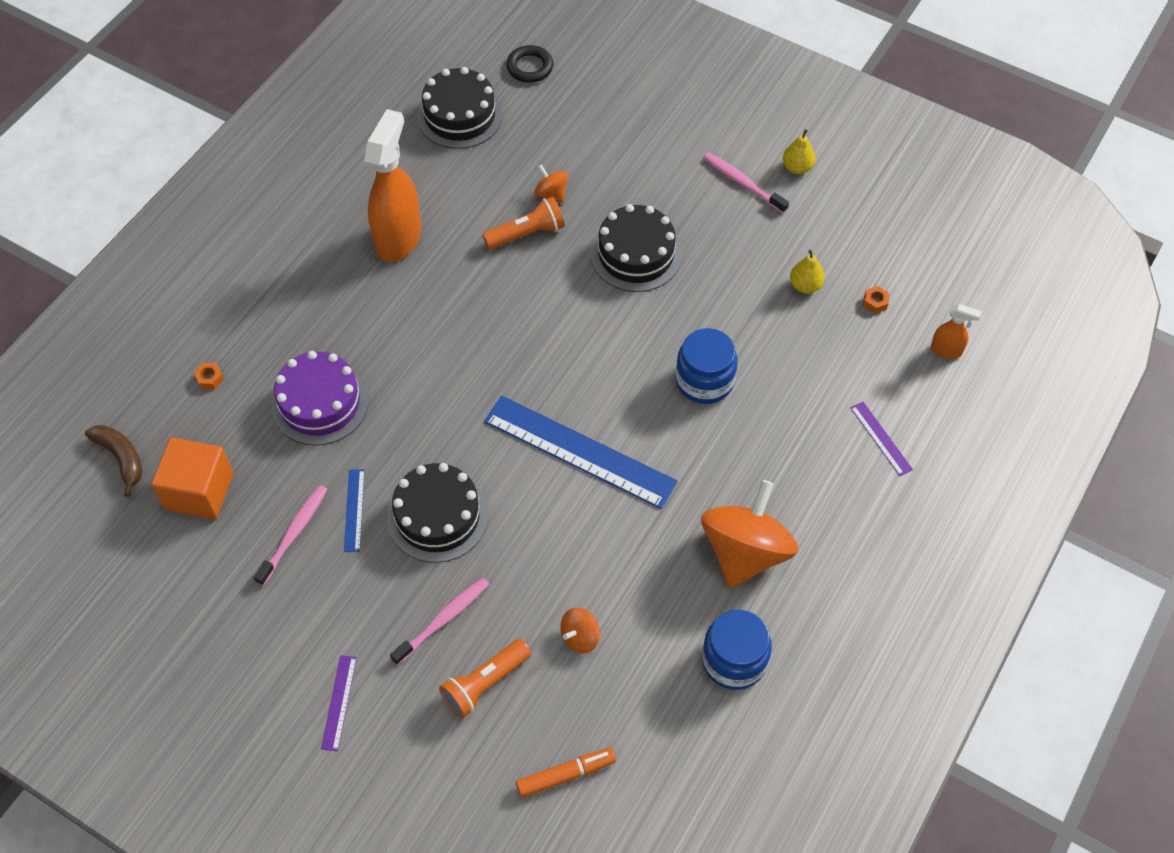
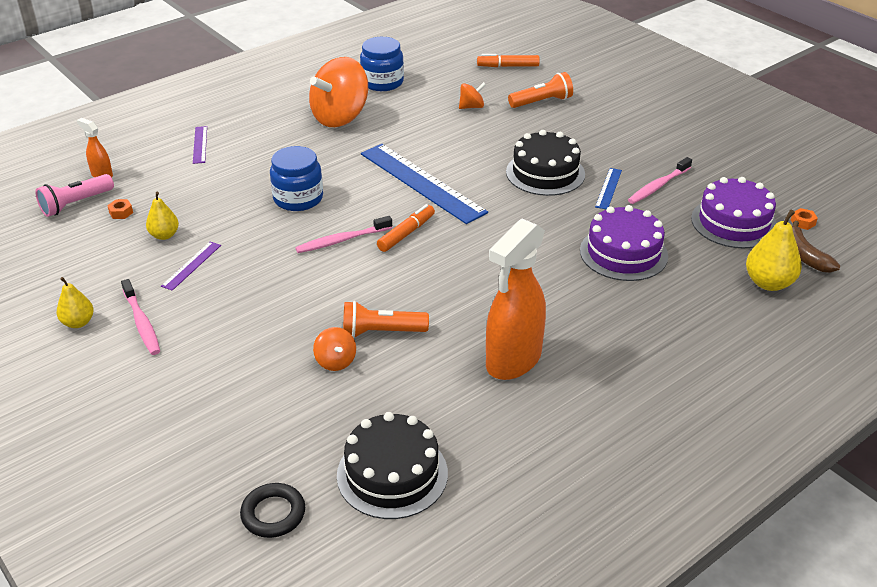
camera: 160 degrees left, 20 degrees down
orange cube [151,438,234,519] -> purple cake [691,177,777,248]
orange nut [194,363,224,389] -> orange nut moved to [791,208,818,230]
purple ruler [321,655,357,751] -> purple ruler moved to [161,242,221,291]
pink toothbrush [390,578,489,665] -> pink toothbrush moved to [295,216,392,253]
black cake [591,204,682,292] -> none
none -> pink flashlight [35,174,114,217]
none -> orange marker [377,204,435,252]
none -> yellow pear [746,210,802,291]

